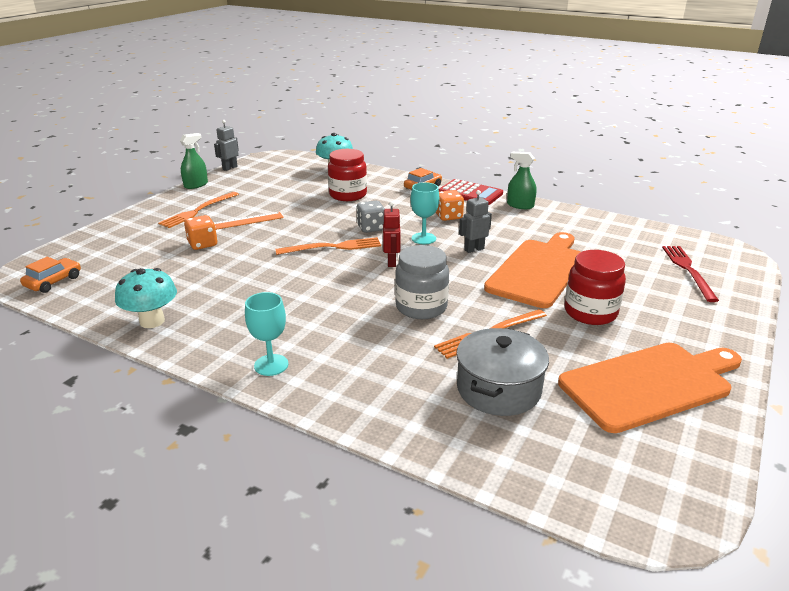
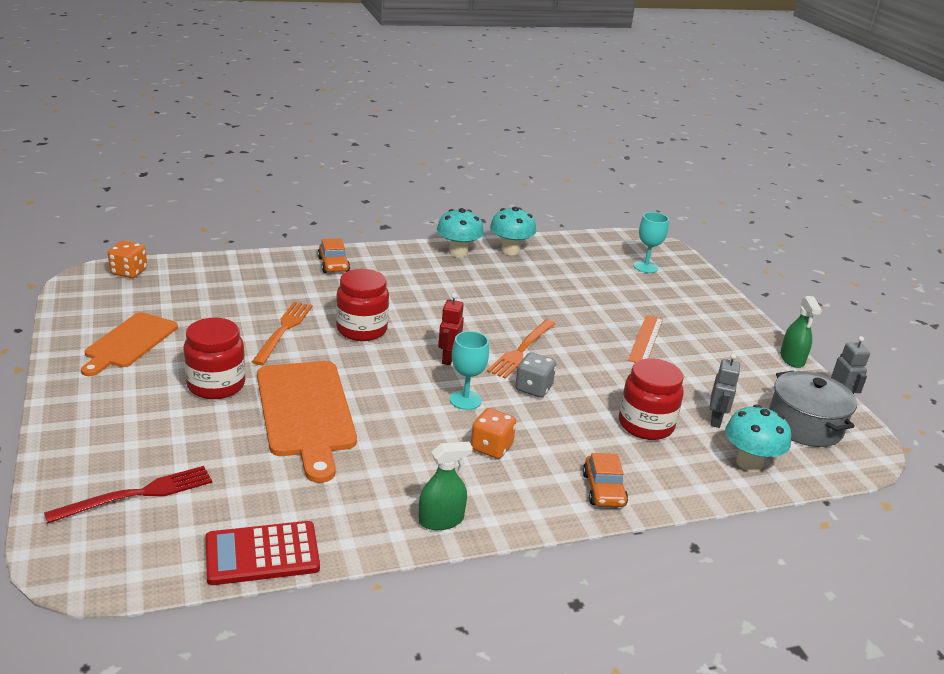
camera: 130 degrees right, 0 degrees up
orange car [20,257,81,293] -> orange car moved to [318,238,350,273]
orange fork [158,192,239,228] -> none
orange dice [184,215,218,250] -> orange dice moved to [108,240,147,278]
turquoise goblet [245,292,289,376] -> turquoise goblet moved to [634,212,669,273]
red robot [383,201,401,267] -> red robot turned 60 degrees clockwise [438,293,464,365]
grey jar [395,245,449,319] -> red jar [336,269,389,341]
red calculator [439,179,503,205] -> red calculator moved to [206,521,320,585]
grey pot [456,328,549,416] -> grey pot moved to [769,371,857,447]
grey robot [459,190,492,253] -> grey robot moved to [710,353,740,428]
orange cutting board [558,343,742,433] -> orange cutting board [81,312,178,376], size x0.66
red fork [662,246,719,302] -> red fork turned 75 degrees counterclockwise [44,466,212,524]
none -> turquoise mushroom [437,208,484,258]

